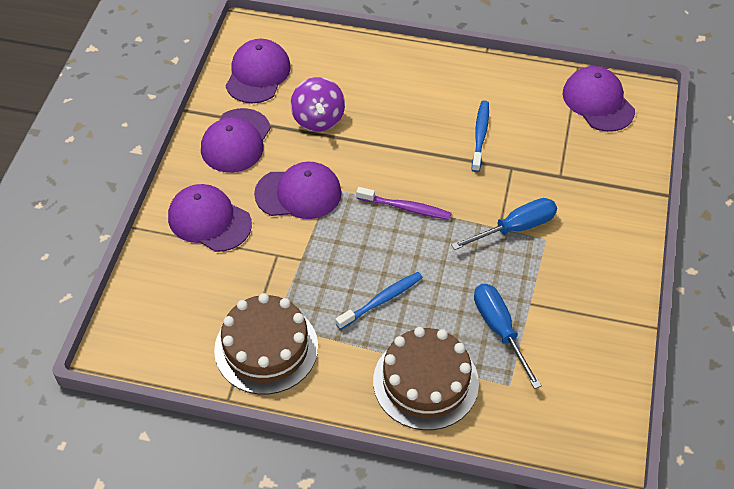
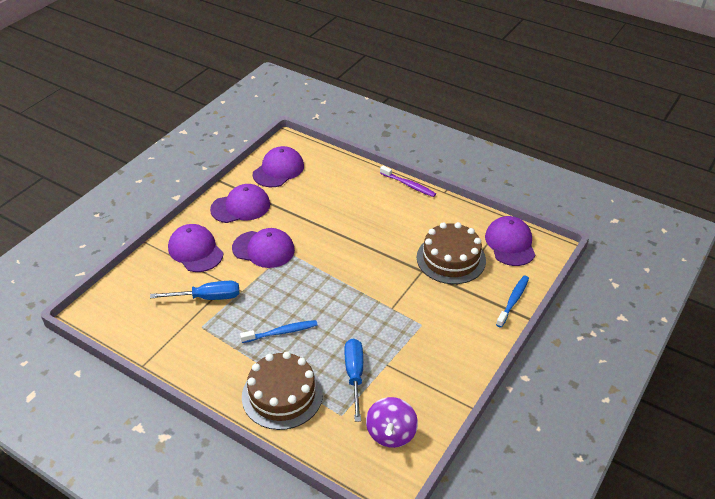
camera: 20 degrees right, 10 degrees down
purple cap [201,108,271,173] -> purple cap turned 150 degrees counterclockwise [210,184,270,223]
brown cake [214,293,318,394] -> brown cake moved to [417,222,486,284]
purple spinning top [291,77,345,131] -> purple spinning top moved to [366,397,418,448]
purple toothbrush [356,187,452,220] -> purple toothbrush moved to [380,166,436,197]
blue screwdriver [451,198,557,250] -> blue screwdriver moved to [150,281,239,300]
blue toothbrush [472,101,489,172] -> blue toothbrush moved to [496,275,529,327]

